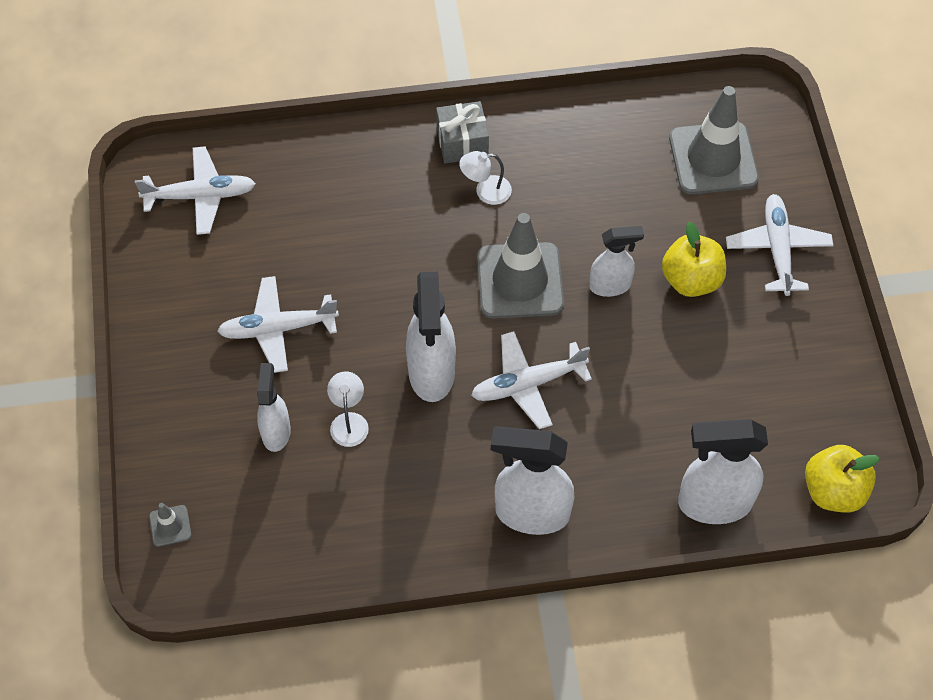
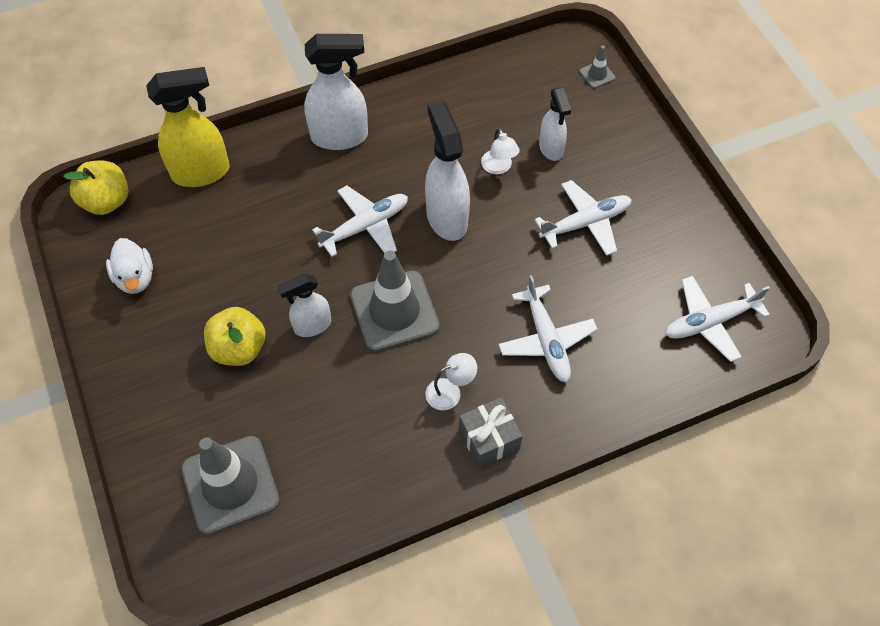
camera: 165 degrees right, 0 degrees up
white spray bottle [678,419,768,524] -> yellow spray bottle [146,67,229,187]
white plane [726,194,834,296] -> white plane moved to [498,275,597,382]
none -> white duck [106,238,153,294]

